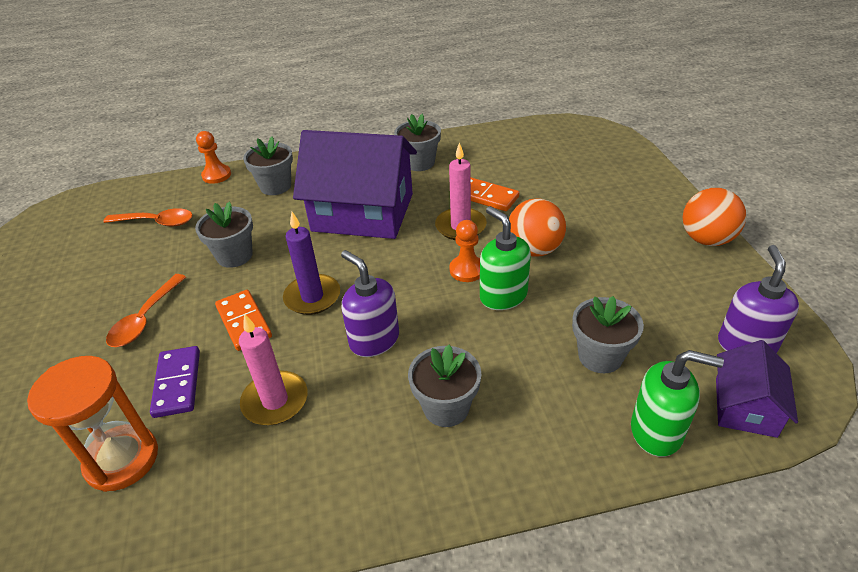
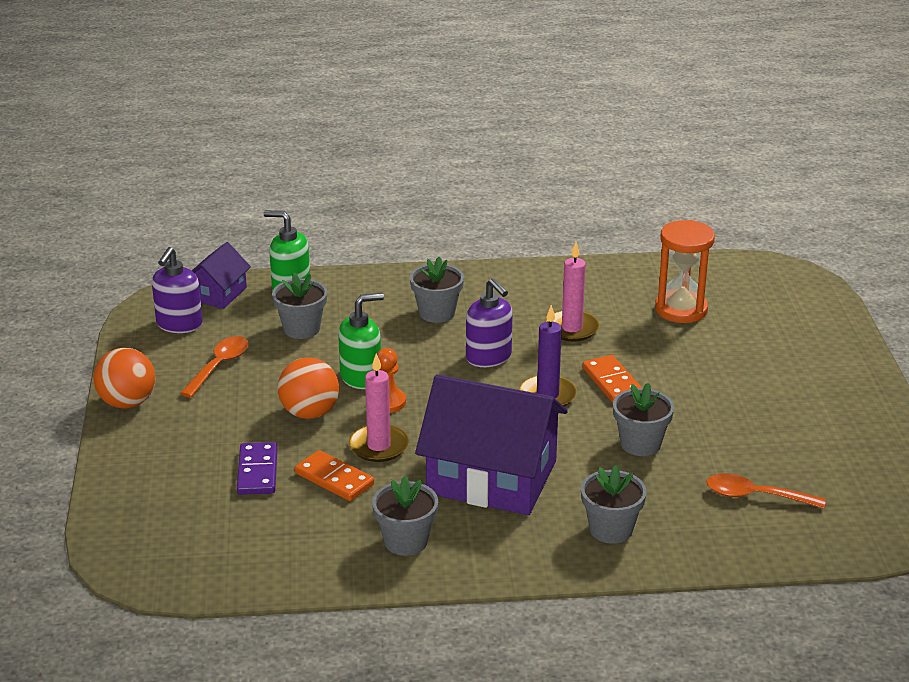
camera: 175 degrees left, 10 degrees down
orange spoon [106,274,186,347] -> orange spoon moved to [180,336,248,398]
purple domino [150,346,200,418] -> purple domino moved to [237,442,277,495]
orange pawn [196,131,231,184] -> none
green soap dispenser [480,206,531,310] -> green soap dispenser turned 90 degrees counterclockwise [338,293,384,389]

